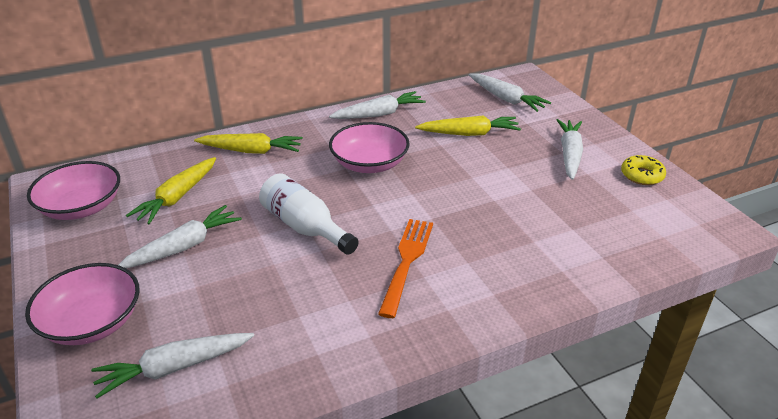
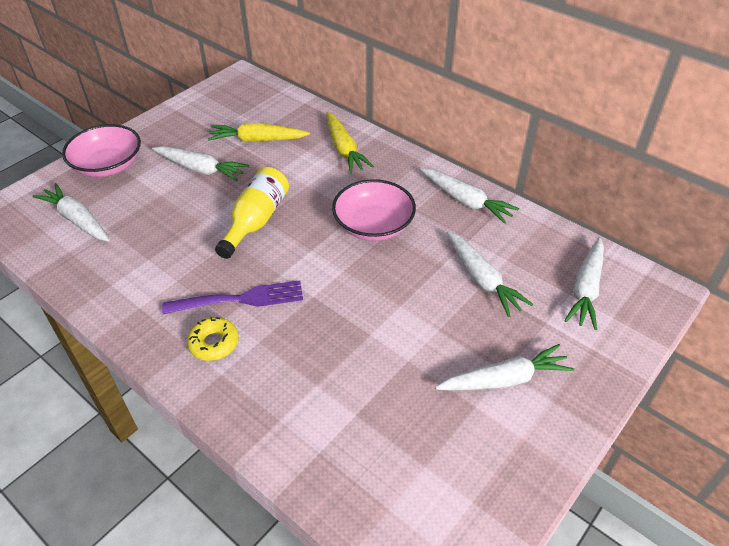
camera: 65 degrees right, 10 degrees up
pink bowl [27,161,120,220] -> none
white bottle [259,174,359,255] -> yellow bottle [215,167,289,259]
orange fork [378,219,433,318] -> purple fork [162,280,303,314]
yellow carrot [415,115,521,136] -> white carrot [447,231,533,317]
yellow donut [621,155,666,185] -> yellow donut moved to [187,317,239,361]

